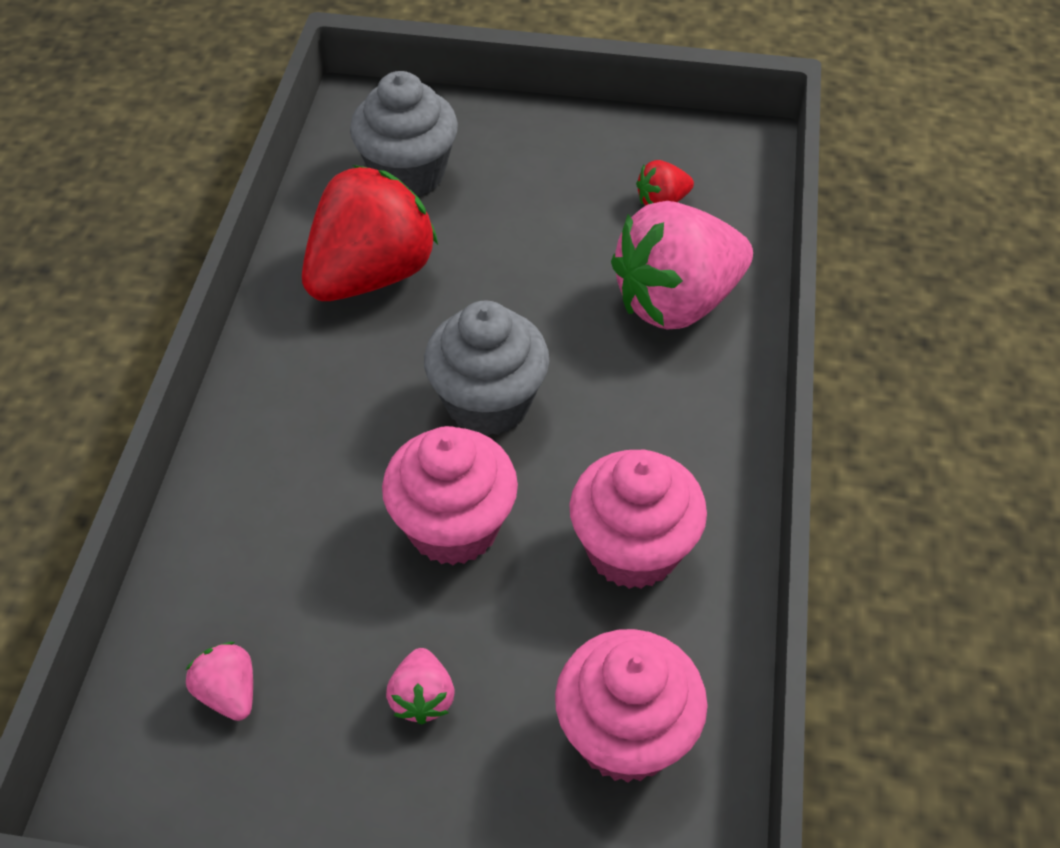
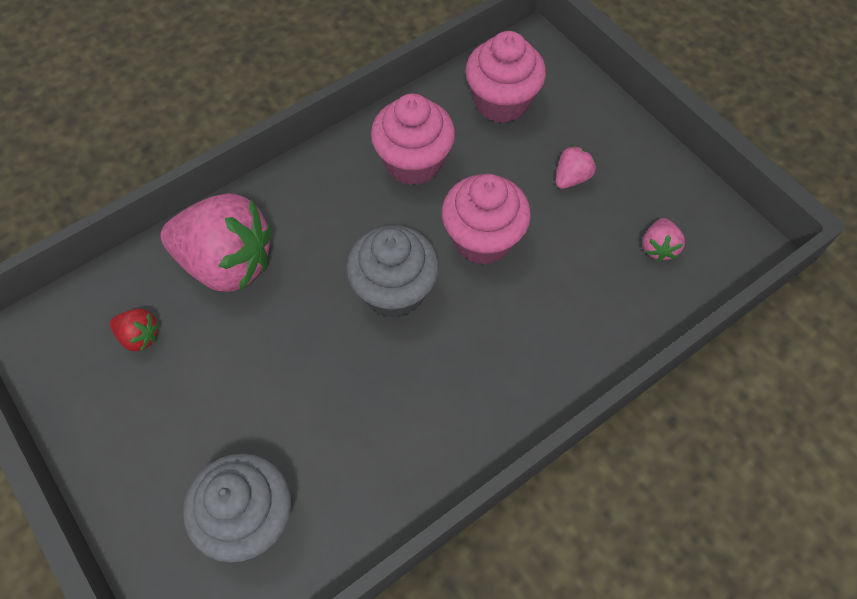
camera: 135 degrees left, 10 degrees up
red strawberry [302,165,438,301] -> none

